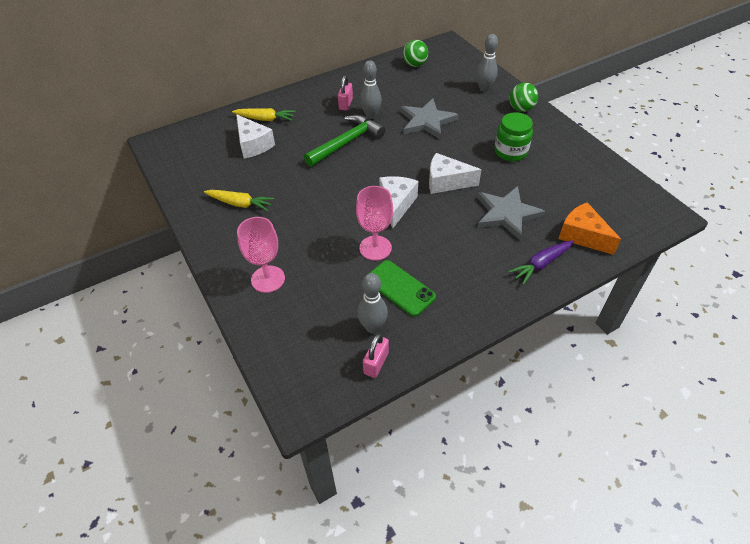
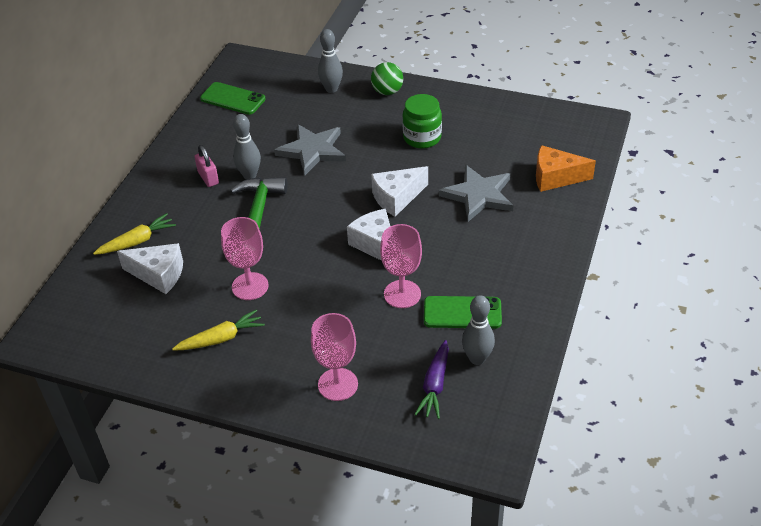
camera: 40 degrees left, 5 degrees down
pink padlock [363,333,389,378] -> none
green ball [403,40,428,67] -> green phone [200,82,266,115]
purple carrot [508,240,573,285] -> purple carrot moved to [414,340,449,419]
none -> pink goblet [221,217,269,300]

